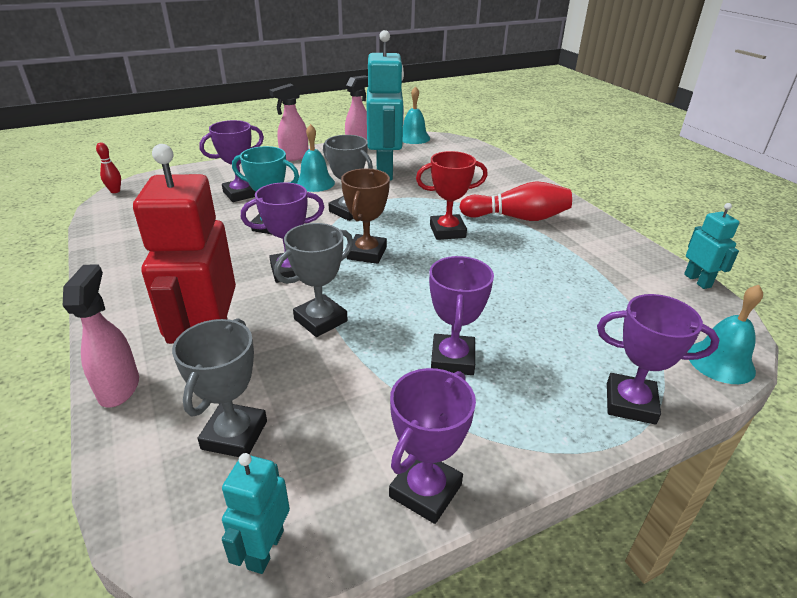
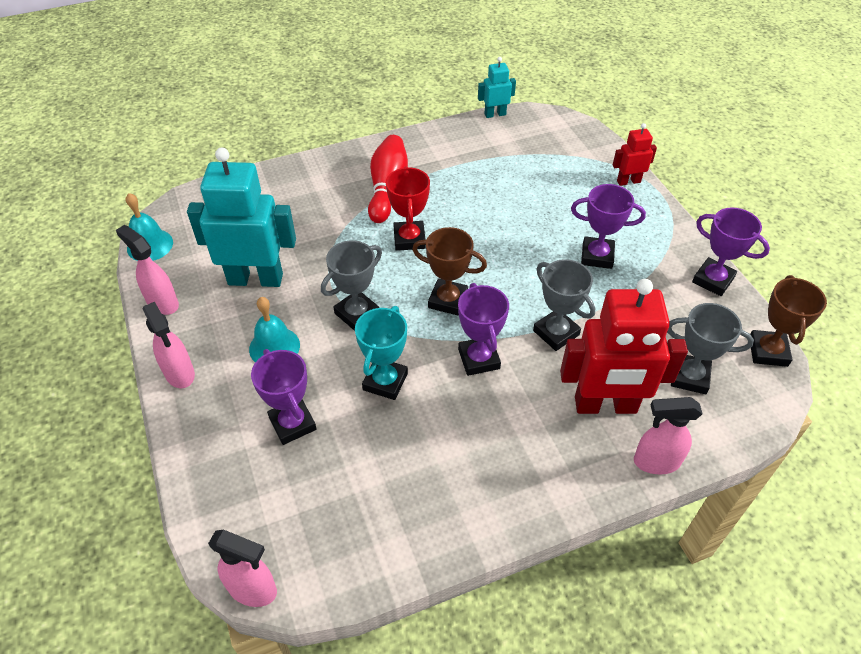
camera: 85 degrees left, 15 degrees up
red bowling pin [96,142,121,193] -> pink spray bottle [208,530,277,607]
turquoise robot [222,453,290,574] -> brown trophy [750,275,827,367]
purple trophy [597,294,719,425] -> red robot [613,123,657,186]
turquoise bell [688,285,763,384] -> none

